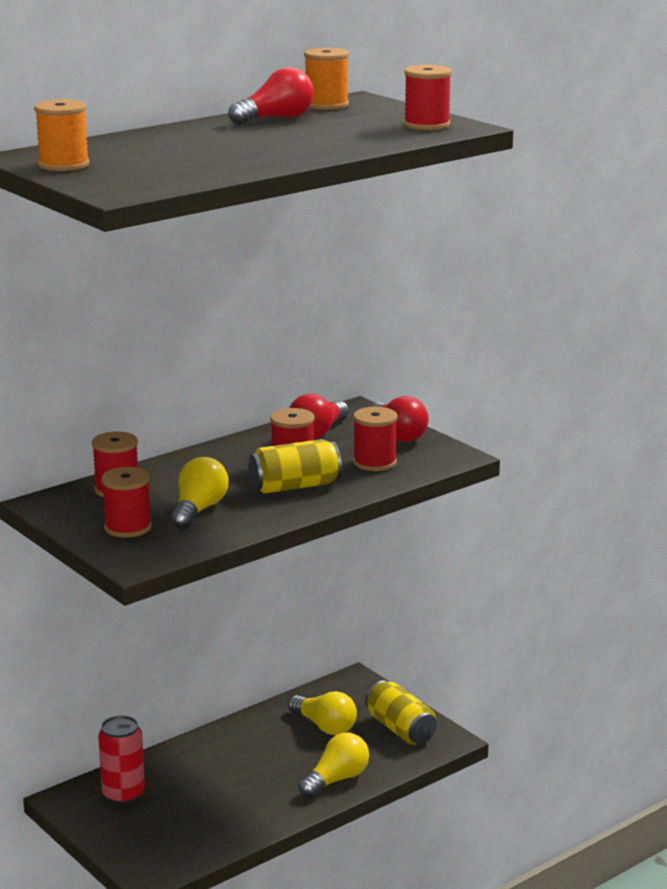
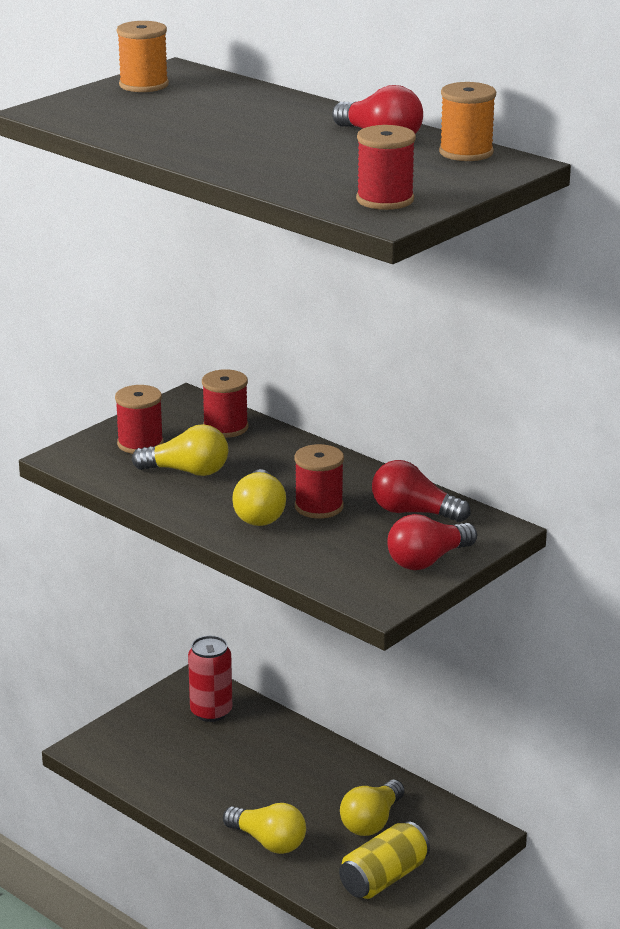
camera: 80 degrees right, 5 degrees up
yellow can [248,439,342,494] -> yellow light bulb [232,469,286,526]
red spool [353,407,398,471] -> none

